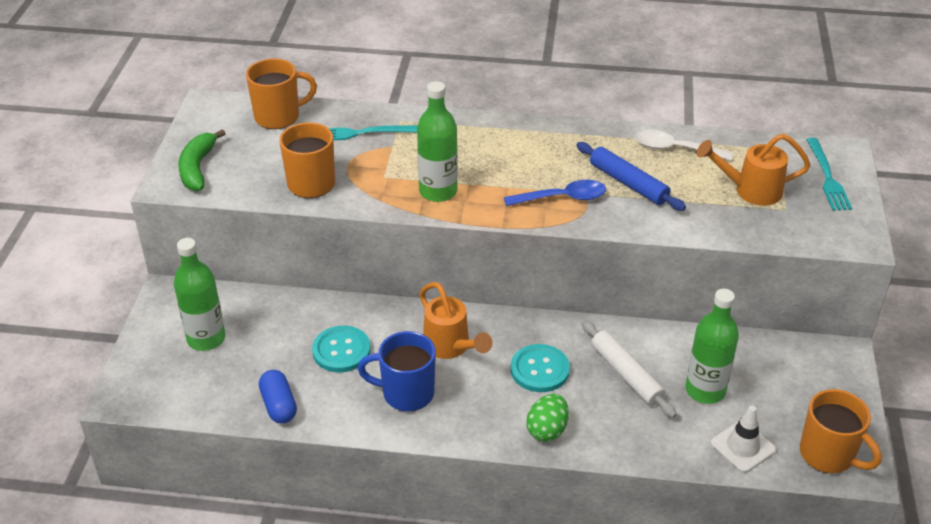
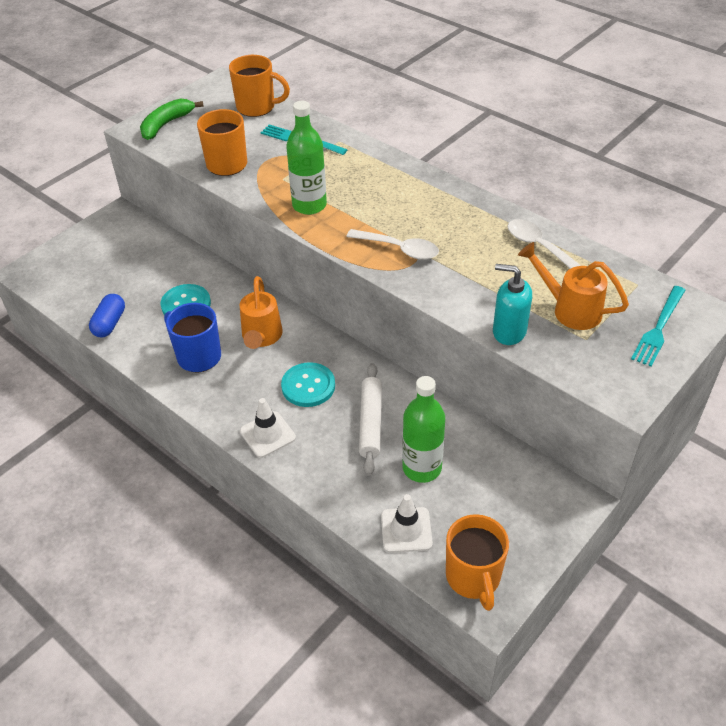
camera: 35 degrees right, 5 degrees up
green bottle [174,238,226,351] -> none
blue spoon [504,180,606,206] -> white spoon [346,229,439,260]
green egg [526,394,569,442] -> white traffic cone [240,398,296,458]
blue rolling pin [576,142,686,211] -> none
none -> turquoise soap dispenser [493,264,532,345]

